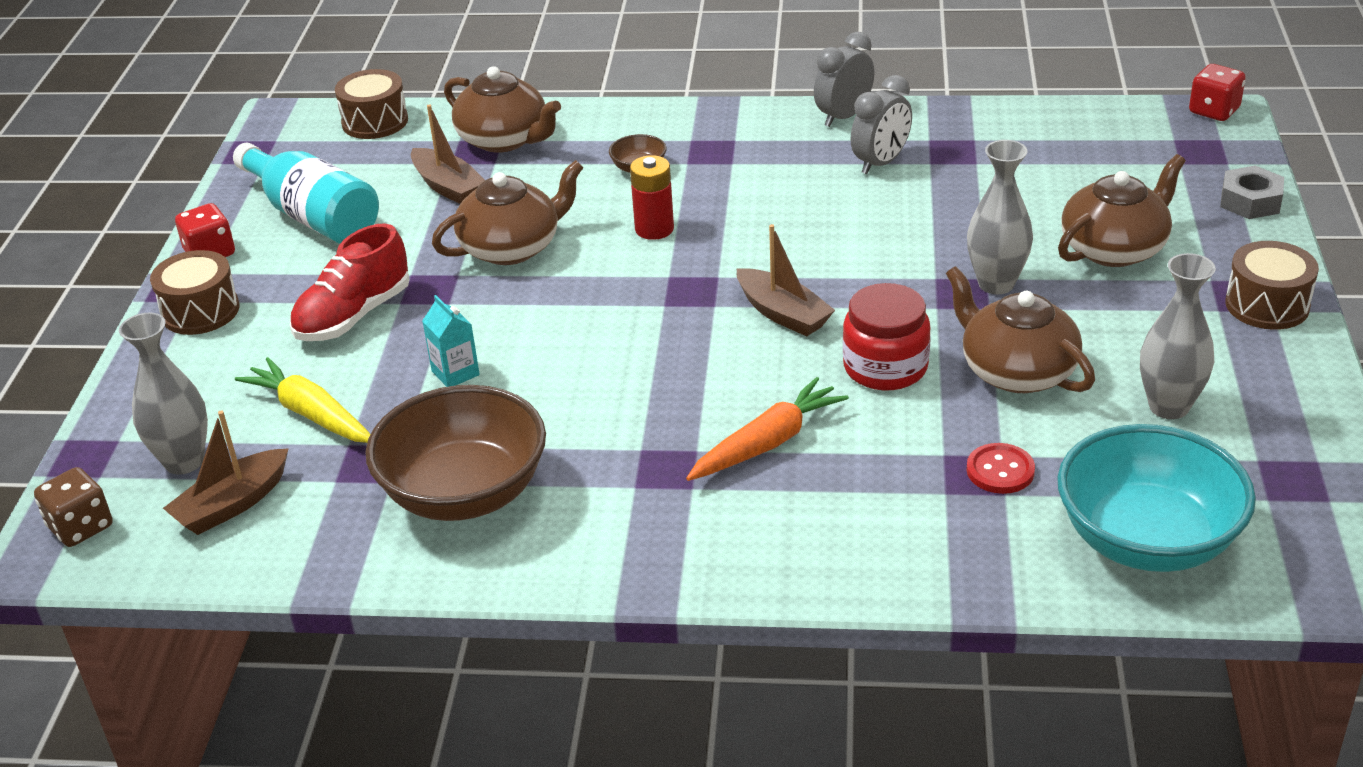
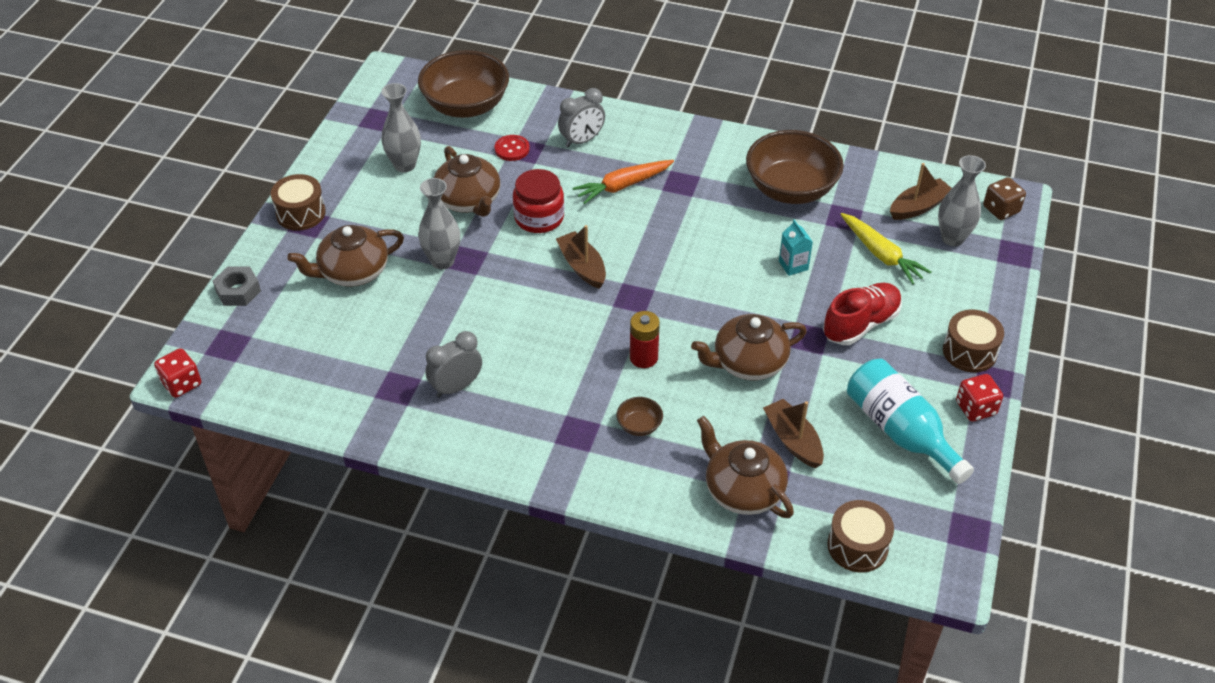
camera: 170 degrees left, 10 degrees up
grey clock [814,32,874,127] -> grey clock moved to [558,88,605,148]
turquoise bowl [1057,424,1256,572] -> brown bowl [418,50,509,118]

